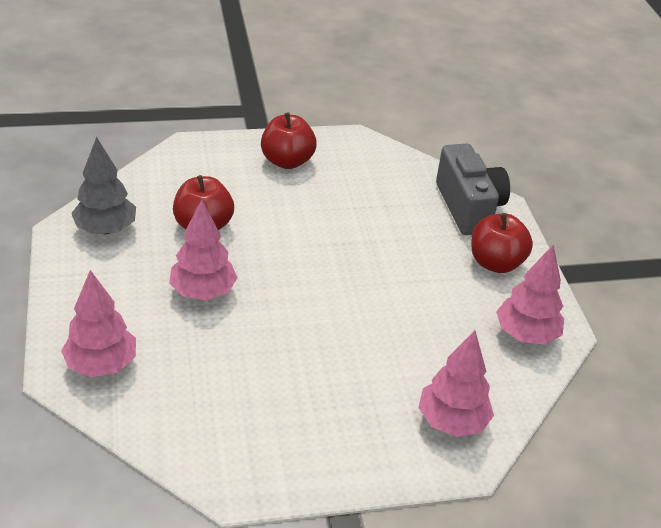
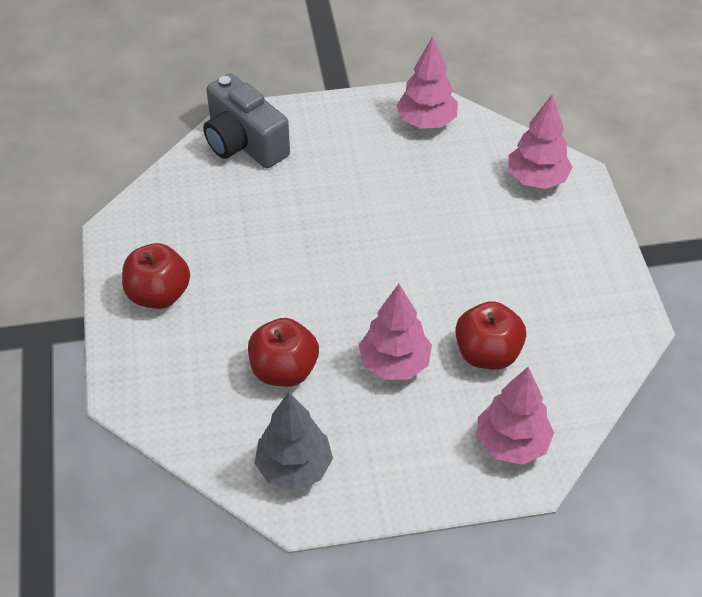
camera: 85 degrees left, 10 degrees up
grey camera [436,143,510,235] -> grey camera turned 120 degrees counterclockwise [203,73,290,168]
red apple [471,213,533,273] -> red apple moved to [455,301,526,370]

